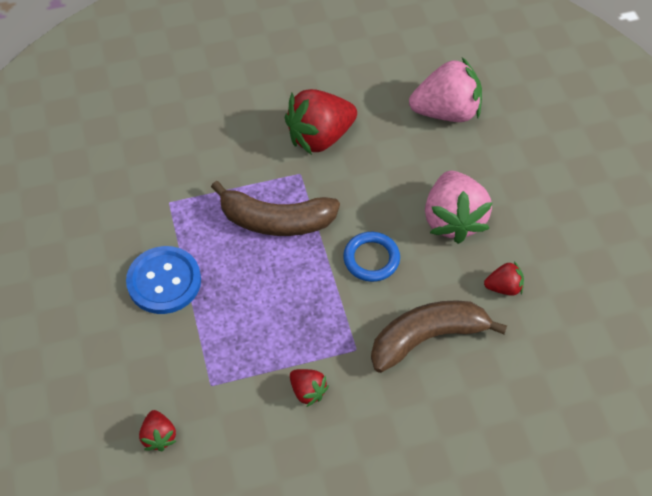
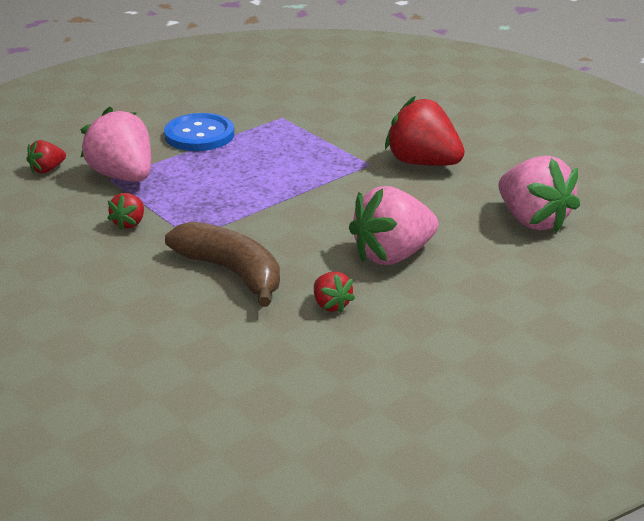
camera: 65 degrees right, 25 degrees down
brown banana [211,181,340,236] -> none
blue ring [343,232,400,282] -> none
none -> pink strawberry [80,106,151,182]

